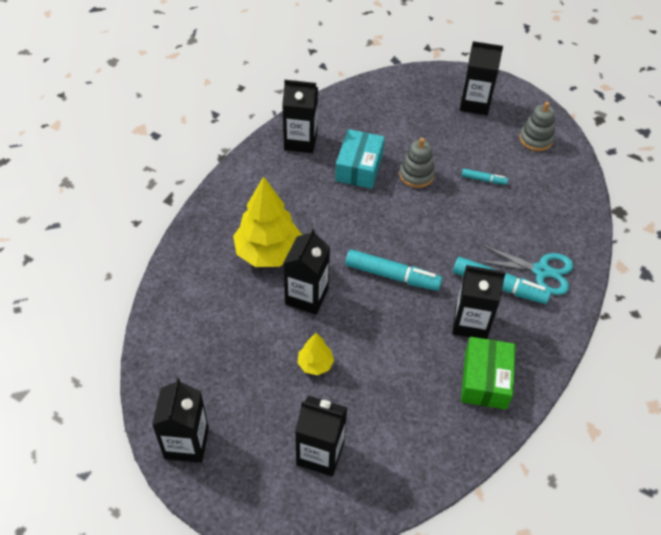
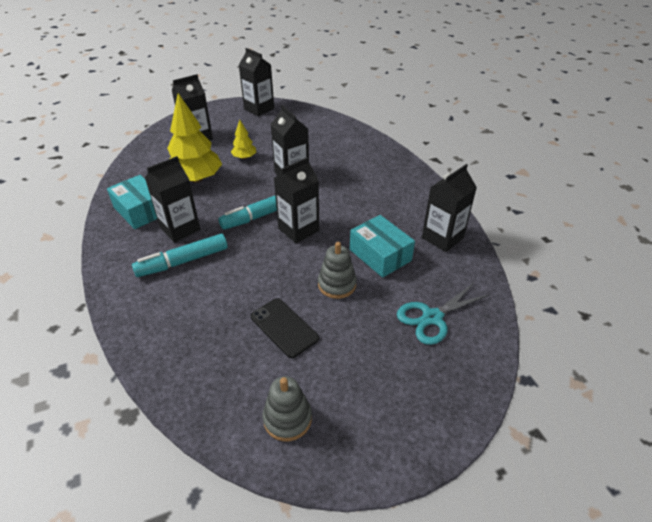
camera: 130 degrees right, 10 degrees down
yellow tree [233,176,302,267] -> yellow tree moved to [167,93,222,183]
black carton [460,41,503,115] -> black carton moved to [274,157,319,243]
turquoise marker [461,169,508,185] -> black phone [251,298,319,358]
green box [461,337,516,410] -> turquoise box [107,175,157,229]
turquoise scissors [478,244,574,295] -> turquoise scissors moved to [397,282,490,345]

